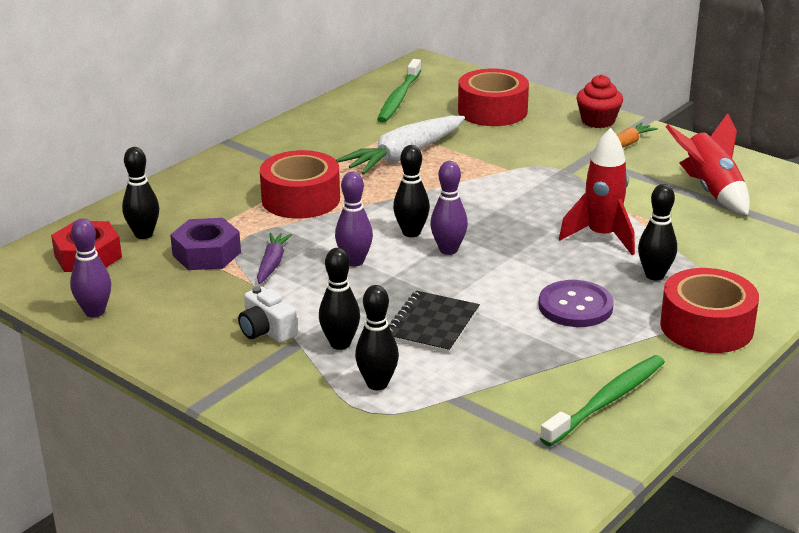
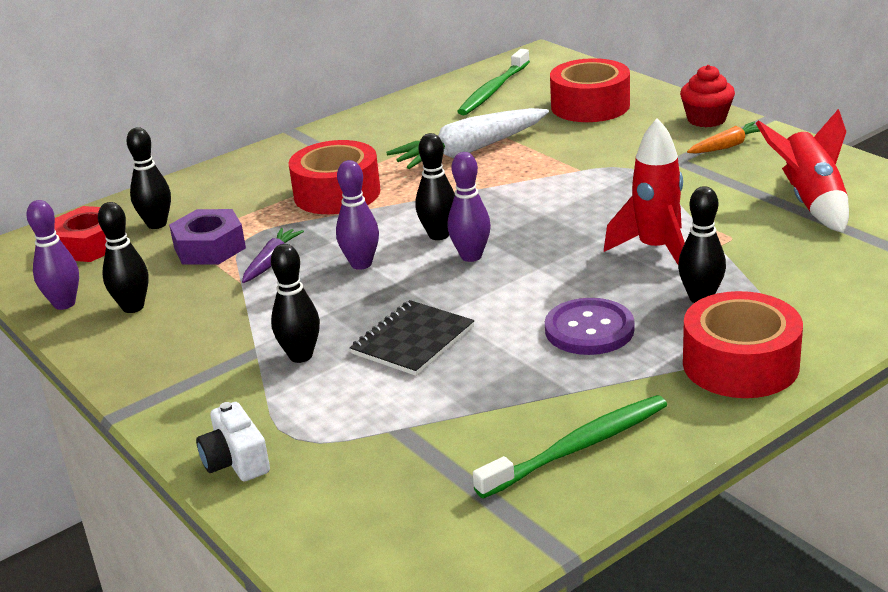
camera: 15 degrees right, 0 degrees up
white camera [238,286,297,343] -> white camera moved to [196,402,270,481]
black bowling pin [355,285,399,390] -> black bowling pin moved to [98,202,149,313]

